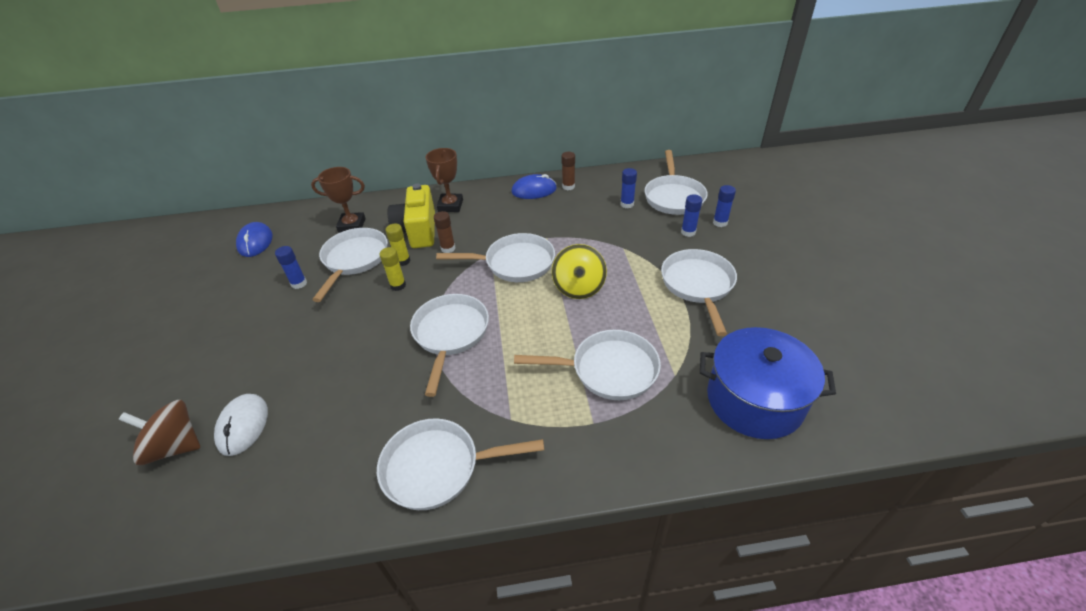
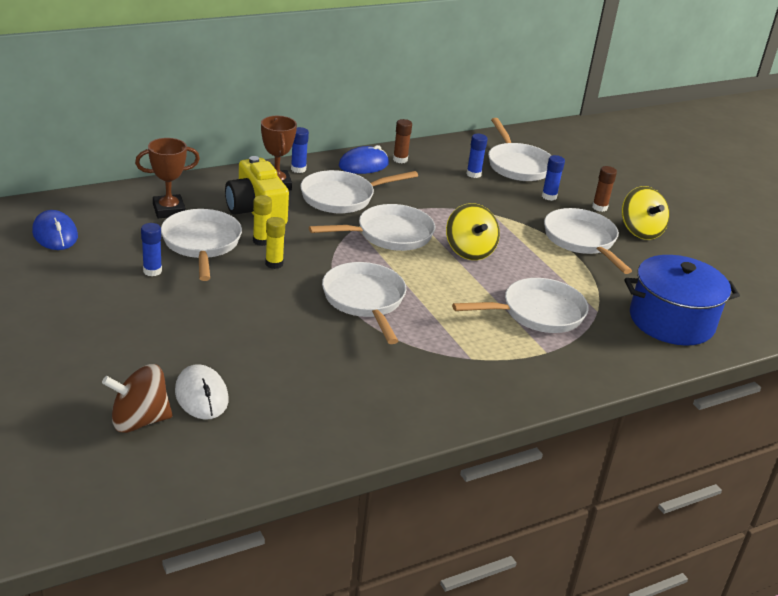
camera: 25 degrees left, 10 degrees down
white pan [377,418,544,510] -> white pan moved to [300,170,418,213]
brown glue stick [434,211,456,253] -> brown glue stick moved to [592,166,617,212]
blue glue stick [713,185,736,227] -> blue glue stick moved to [291,127,309,173]
none -> yellow spinning top [622,186,670,240]

